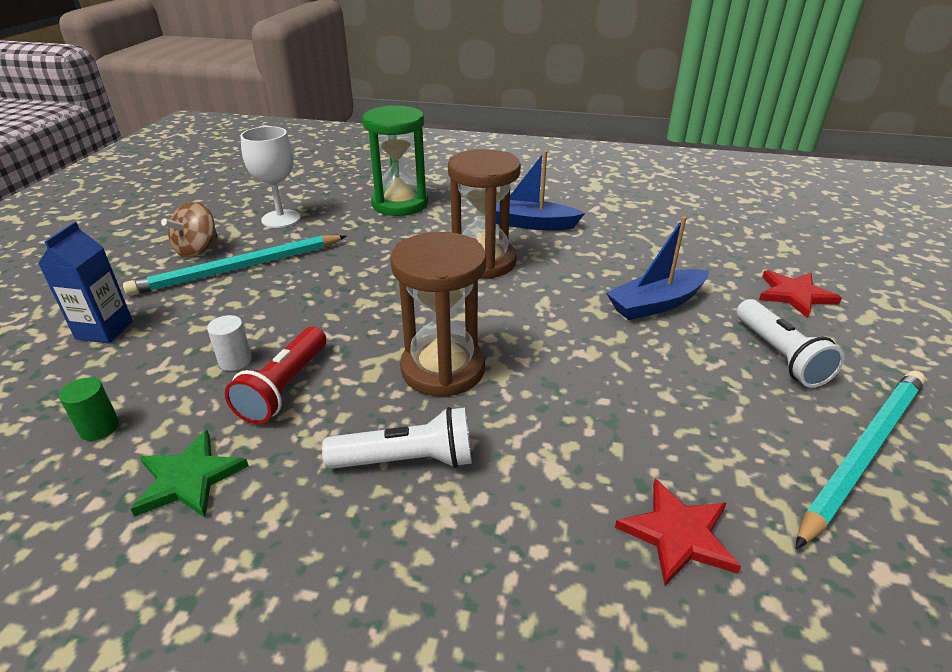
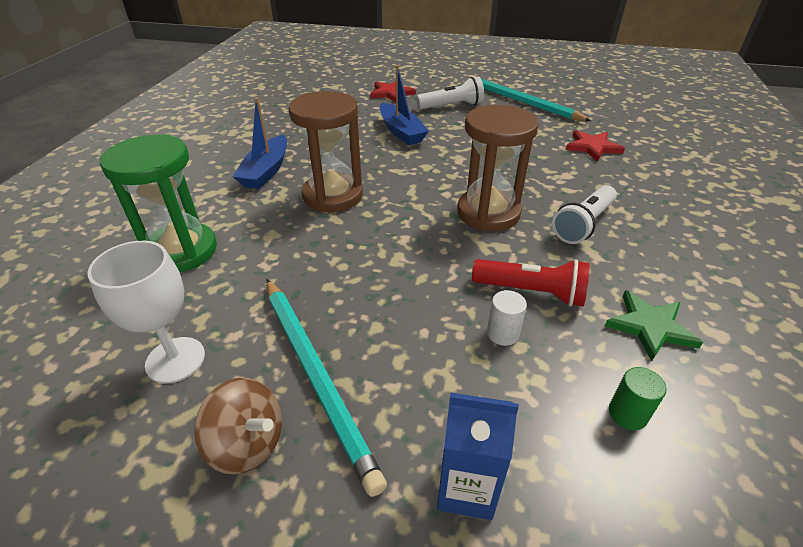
camera: 90 degrees left, 5 degrees up
white flashlight [322,407,472,469] -> white flashlight turned 135 degrees counterclockwise [552,185,617,244]

